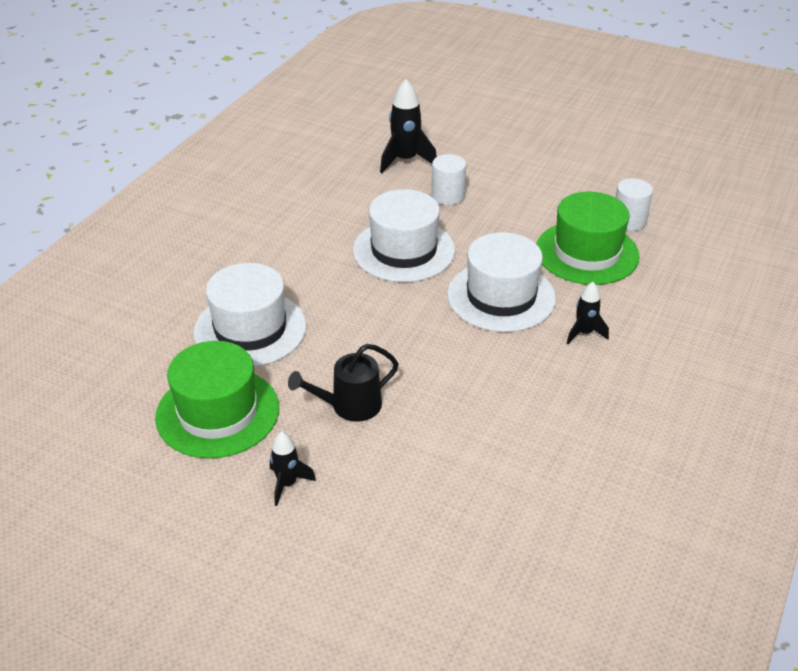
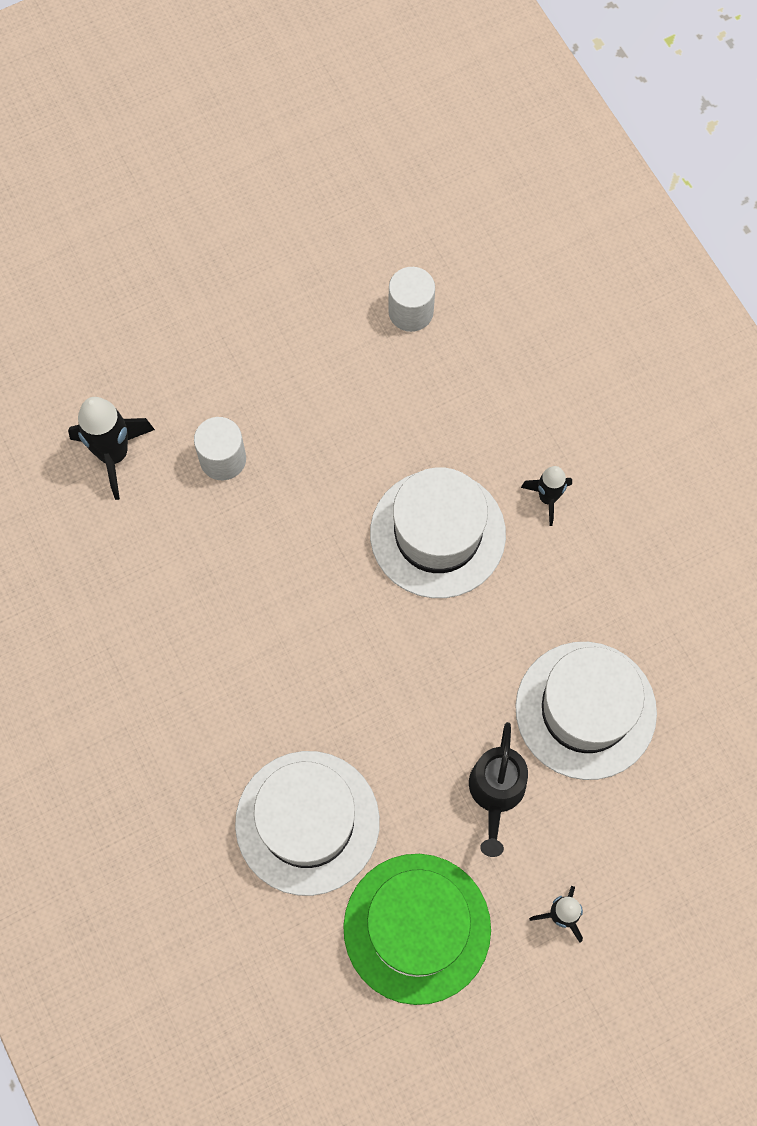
camera: 55 degrees left, 30 degrees up
white hat [353,189,455,282] -> white hat moved to [515,642,657,780]
green hat [536,191,640,285] -> none

